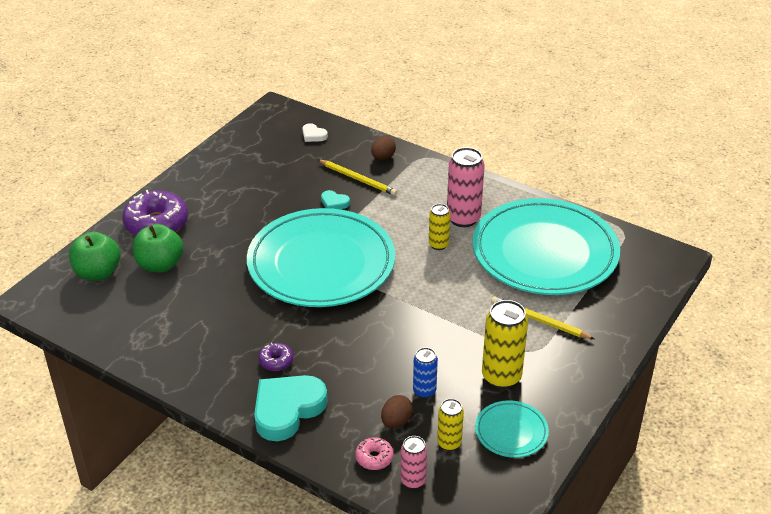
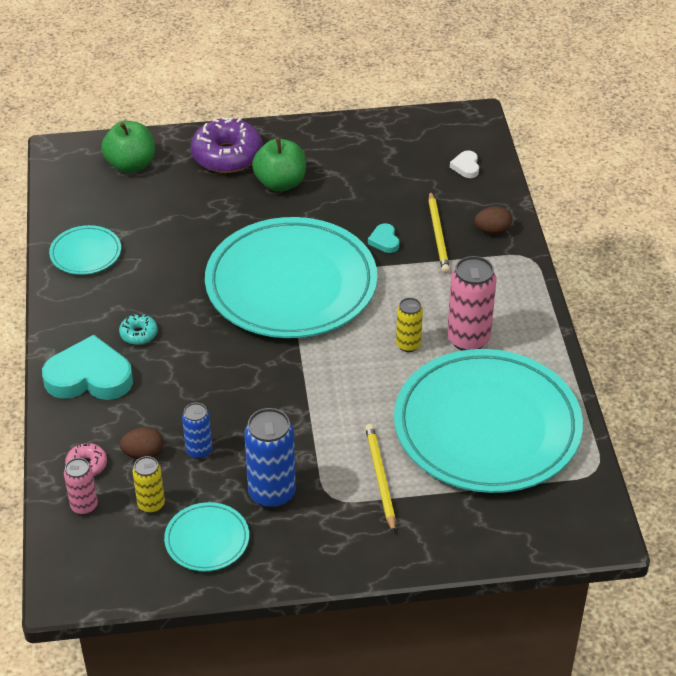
camera: 50 degrees right, 5 degrees up
green apple [133,224,183,272] -> green apple moved to [252,138,306,192]
purple donut [258,343,294,371] -> turquoise donut [119,314,158,345]
yellow can [482,300,528,389] -> blue can [244,408,296,508]
none -> turquoise plate [49,225,121,275]

